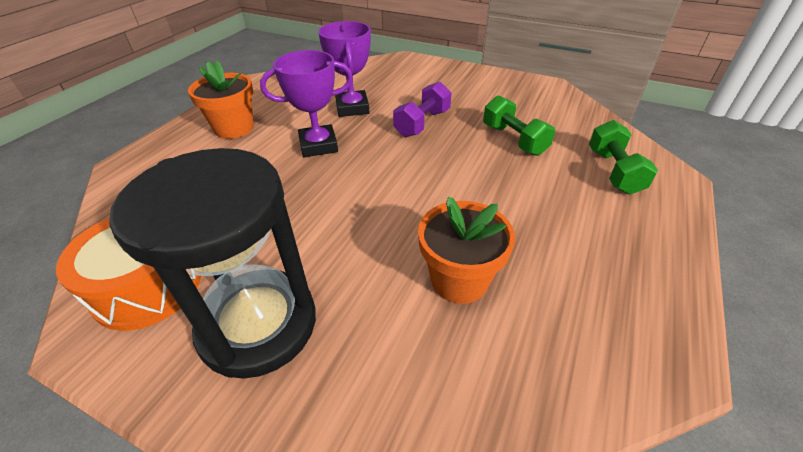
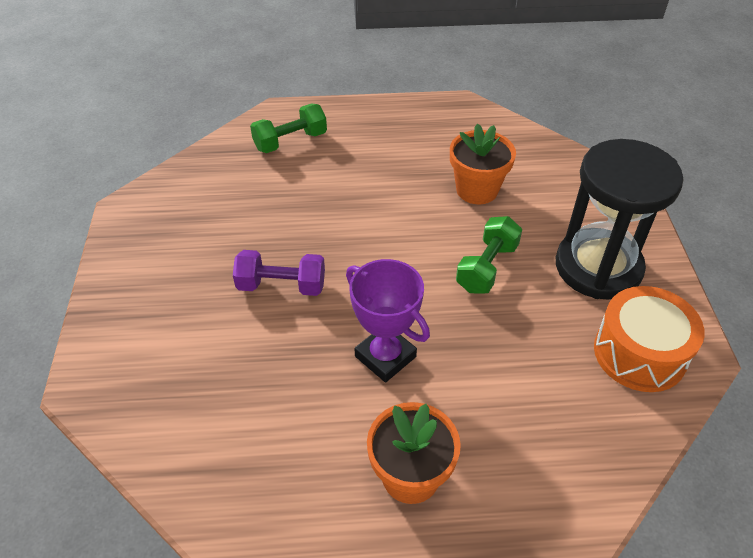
camera: 120 degrees left, 5 degrees up
purple trophy [318,21,371,117] -> none
green dumbbell [483,95,555,156] -> green dumbbell moved to [456,216,522,294]

